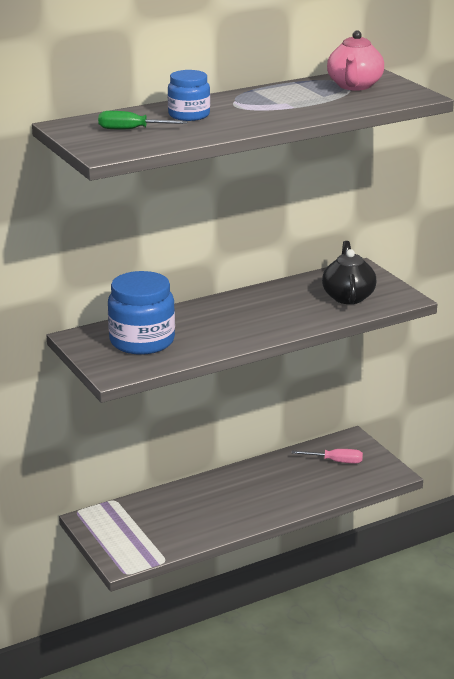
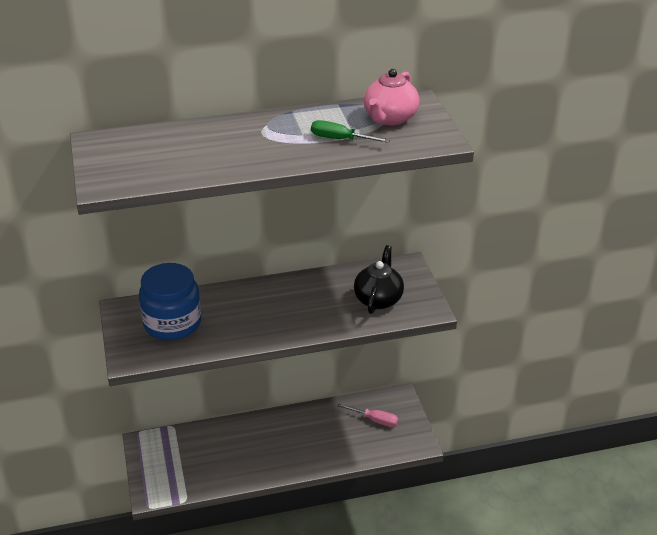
camera: 15 degrees right, 10 degrees up
green screwdriver [98,111,188,129] -> green screwdriver moved to [311,120,390,143]
blue jar [168,70,210,121] -> none

